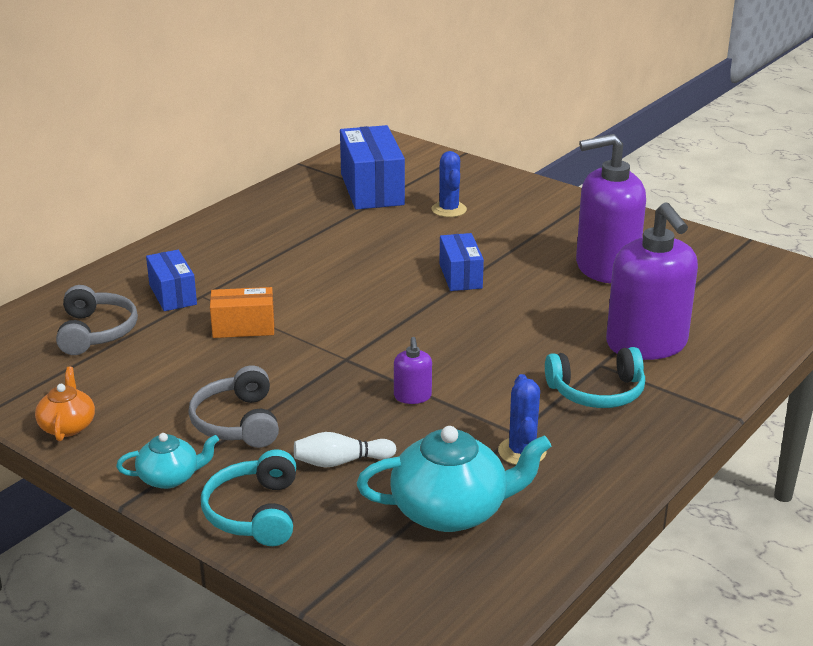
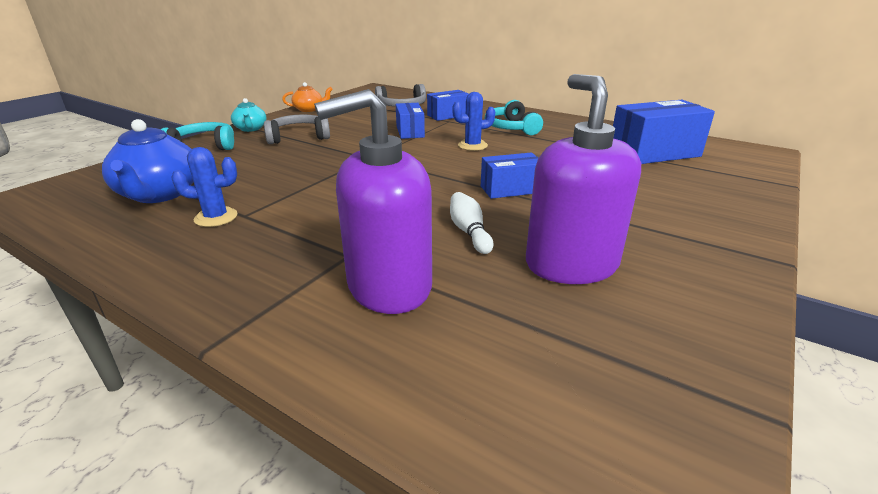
camera: 85 degrees right, 0 degrees up
orange box [210,287,274,338] -> blue box [396,103,425,139]
white bowling pin [294,432,396,468] -> white bowling pin moved to [450,192,493,254]
turquoise teapot [357,426,551,532] -> blue teapot [102,119,193,203]
purple soap dispenser [394,337,432,404] -> none
blue cactus [431,151,467,217] -> blue cactus moved to [452,92,495,151]
turquoise headphones [545,347,645,408] -> turquoise headphones moved to [485,100,543,135]

